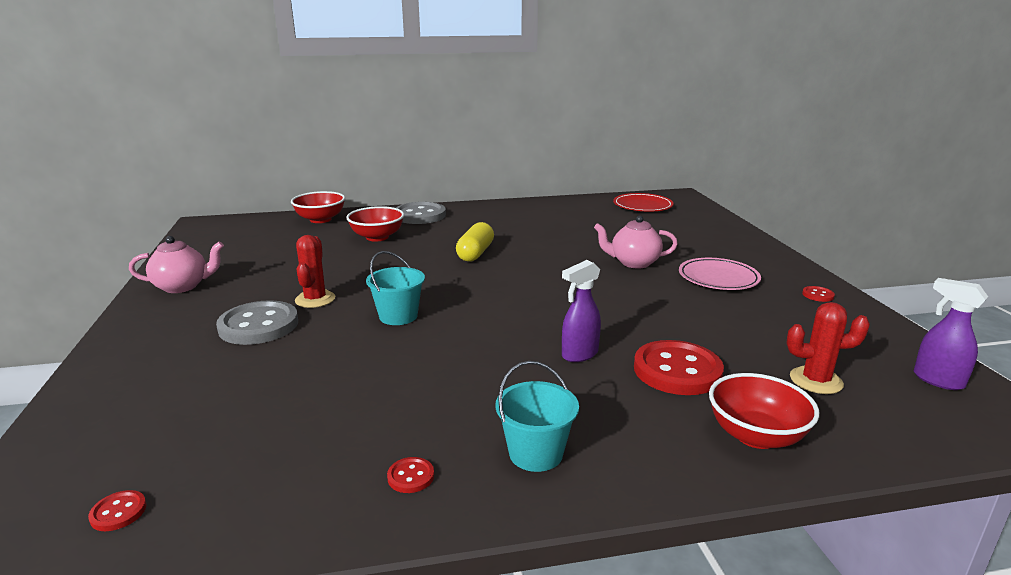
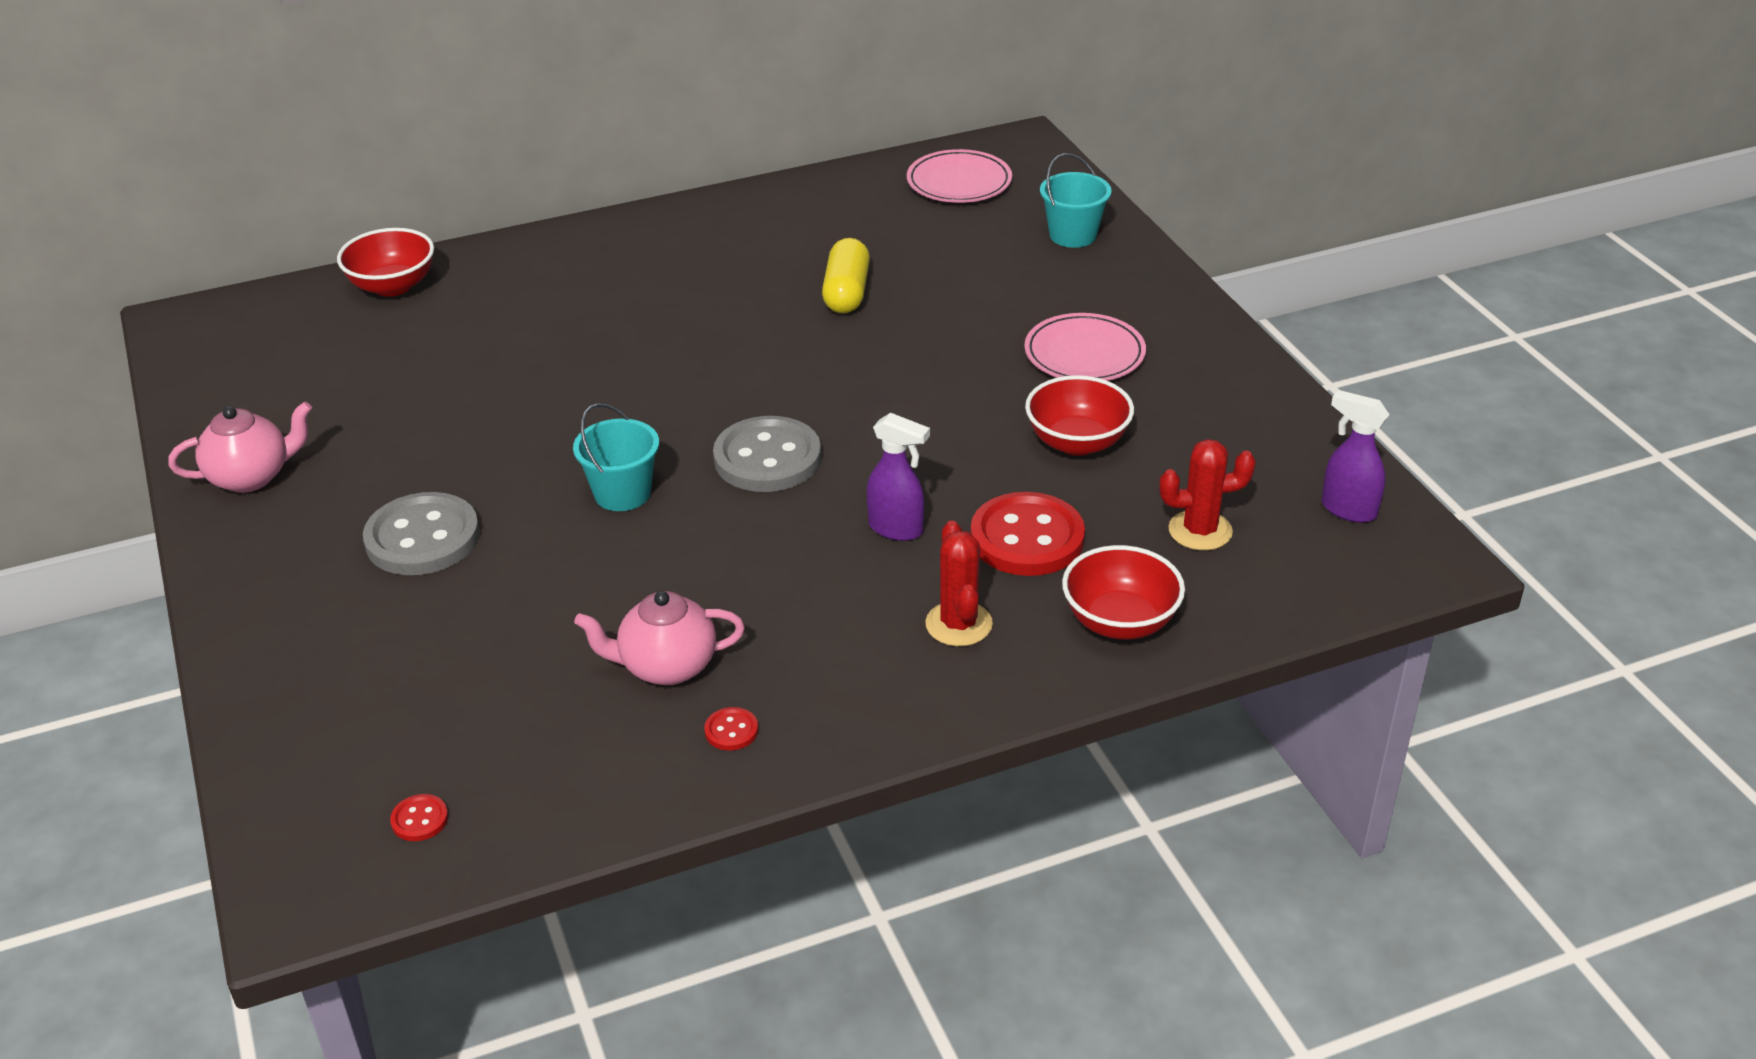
camera: 10 degrees left, 15 degrees up
red cactus [295,235,335,308] -> red cactus moved to [925,520,993,646]
red bowl [346,206,404,242] -> red bowl moved to [1025,375,1134,456]
grey button [396,202,446,224] -> grey button moved to [713,416,821,492]
yellow capsule [456,222,494,262] -> yellow capsule moved to [822,238,870,313]
turquoise bucket [496,361,579,472] -> turquoise bucket moved to [1040,153,1112,248]
purple spray bottle [562,260,601,362] -> purple spray bottle turned 105 degrees counterclockwise [867,413,930,541]
pink teapot [594,216,678,269] -> pink teapot moved to [574,591,745,685]
red plate [613,193,674,212] -> pink plate [907,149,1012,203]
red button [802,286,835,302] -> none

